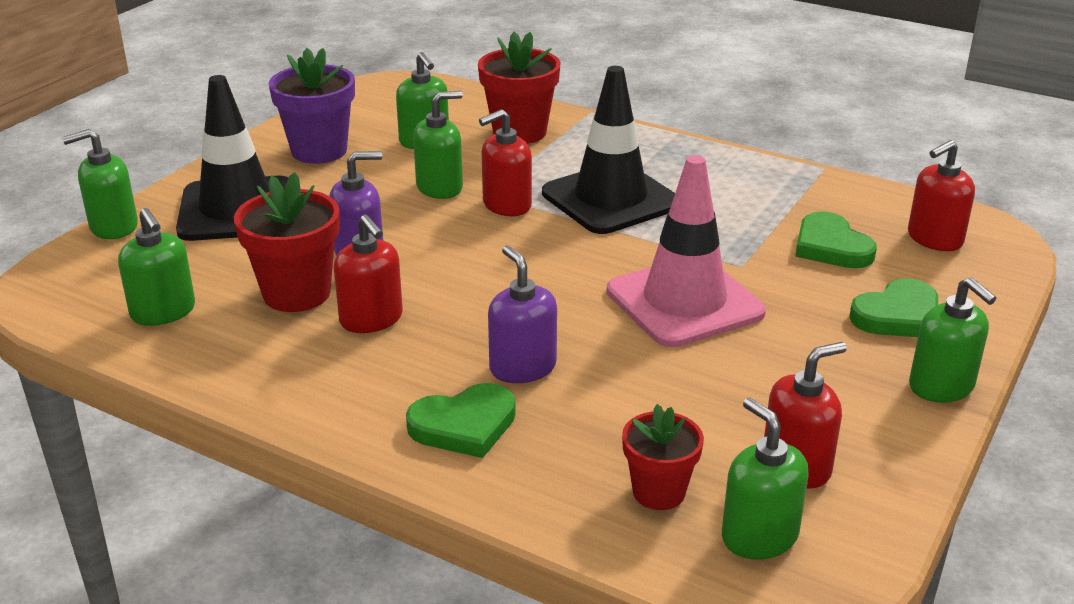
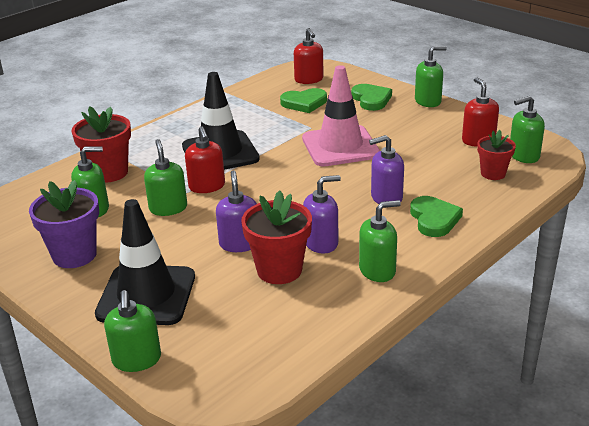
camera: 75 degrees left, 0 degrees up
green soap dispenser [118,208,195,326] -> green soap dispenser moved to [359,200,401,282]
red soap dispenser [334,215,403,333] -> purple soap dispenser [303,175,341,253]

